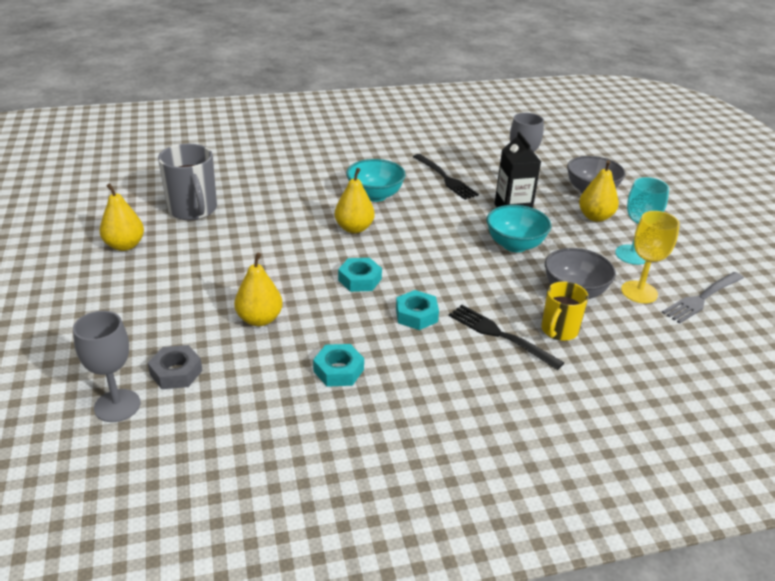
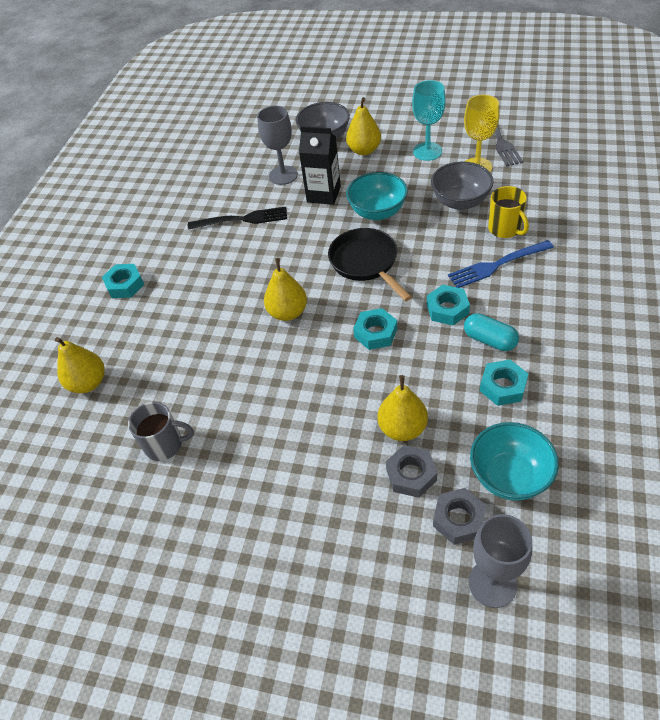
camera: 55 degrees left, 15 degrees up
yellow pear [99,183,144,251] -> yellow pear moved to [55,337,105,393]
grey mug [158,144,217,220] -> grey mug [128,402,194,461], size x0.64
turquoise bowl [346,159,406,202] -> turquoise bowl moved to [470,422,559,501]
black fork [449,305,564,370] -> blue fork [448,240,554,288]
none -> turquoise nut [102,264,144,298]
none -> black pan [328,228,412,301]
none -> grey nut [386,445,437,498]
none -> turquoise capsule [464,313,519,351]

